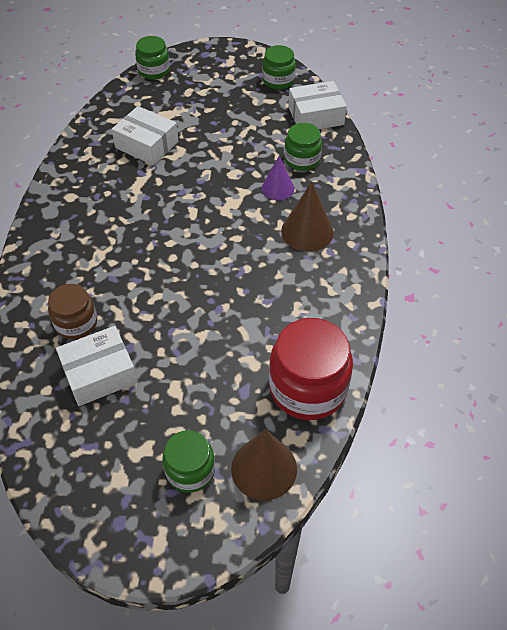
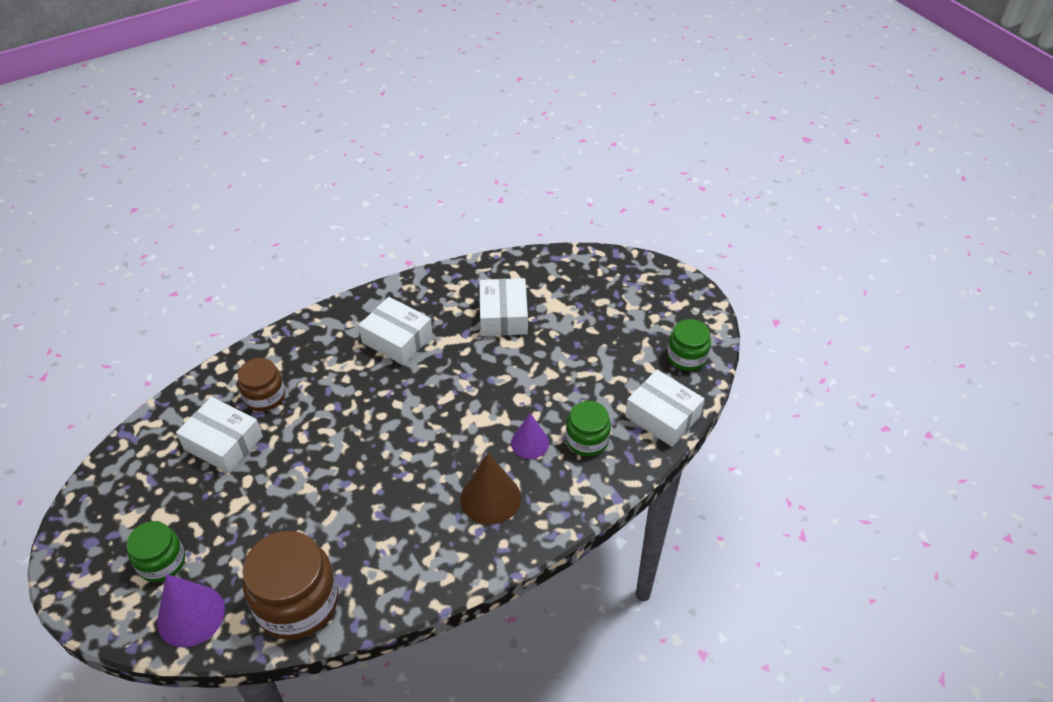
camera: 55 degrees right, 5 degrees down
green jar [135,36,170,80] -> none
brown cone [231,429,297,500] -> purple cone [157,574,225,647]
red jar [269,318,353,420] -> brown jar [243,531,338,640]
none -> white box [359,297,433,365]

